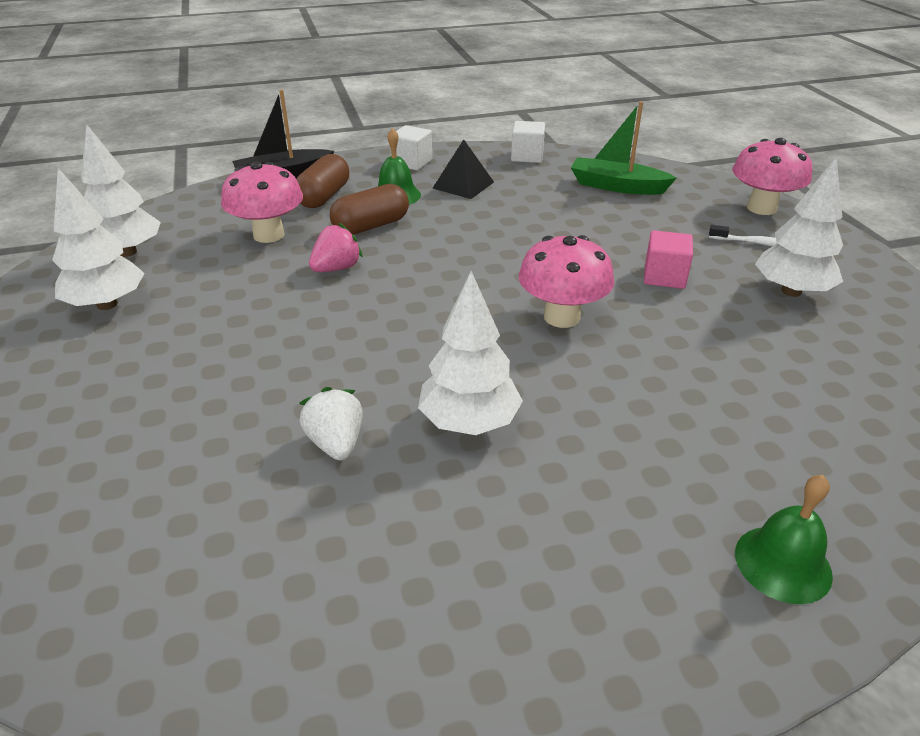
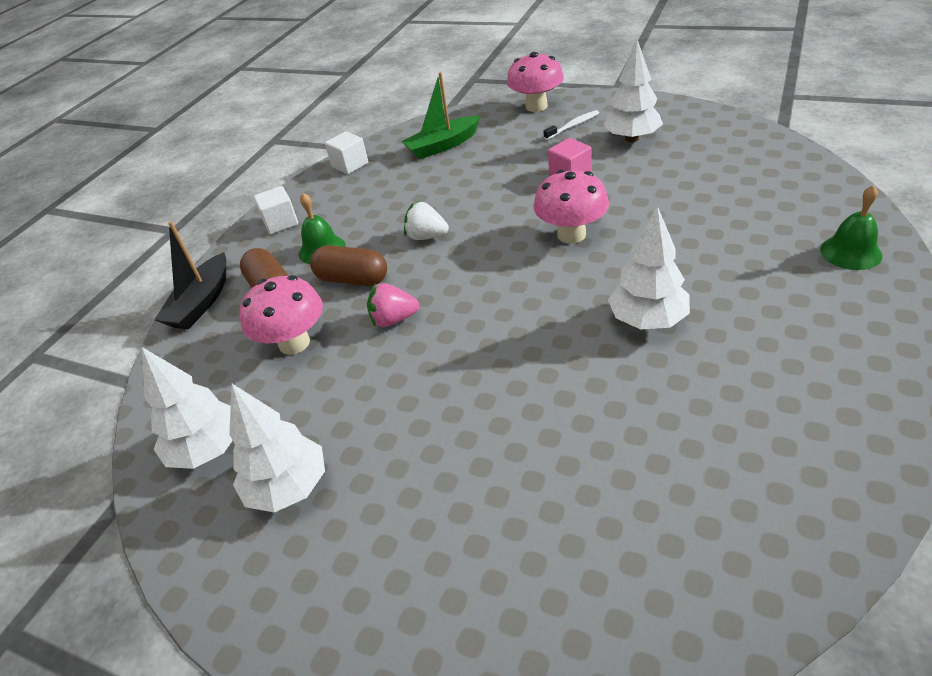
camera: 45 degrees left, 5 degrees up
white strawberry [300,387,363,460] -> white strawberry moved to [404,201,449,240]
pink strawberry [309,223,363,272] -> pink strawberry turned 90 degrees counterclockwise [367,283,419,327]
brown capsule [330,184,409,234] -> brown capsule turned 75 degrees counterclockwise [310,245,387,286]
black pyramid [432,139,494,199] -> none

